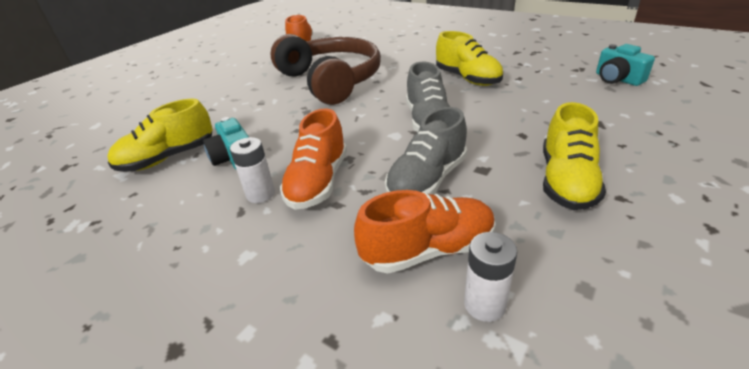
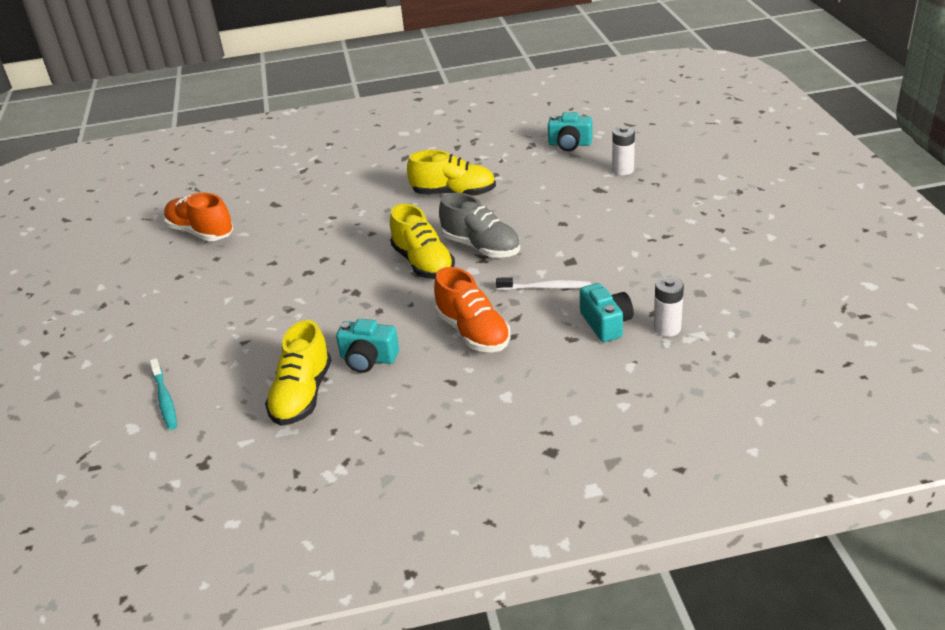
camera: 45 degrees left, 0 degrees up
white battery [230,137,275,203] -> white battery moved to [612,126,635,175]
brown headphones [271,34,381,105] -> none
orange shoe [354,190,496,274] -> turquoise camera [580,283,633,342]
grey shoe [385,107,467,195] -> white toothbrush [496,277,591,290]
yellow shoe [543,102,606,210] -> yellow shoe moved to [390,204,455,279]
none -> turquoise toothbrush [149,358,177,430]

